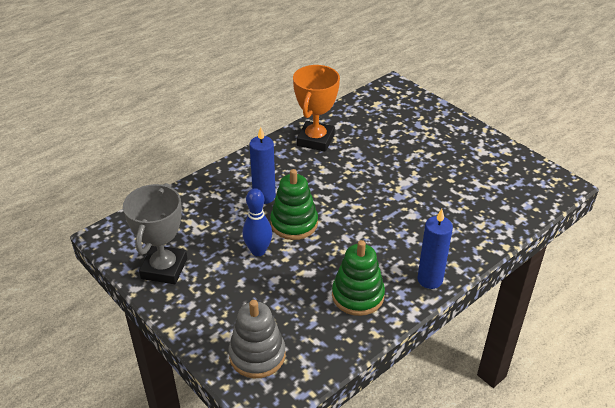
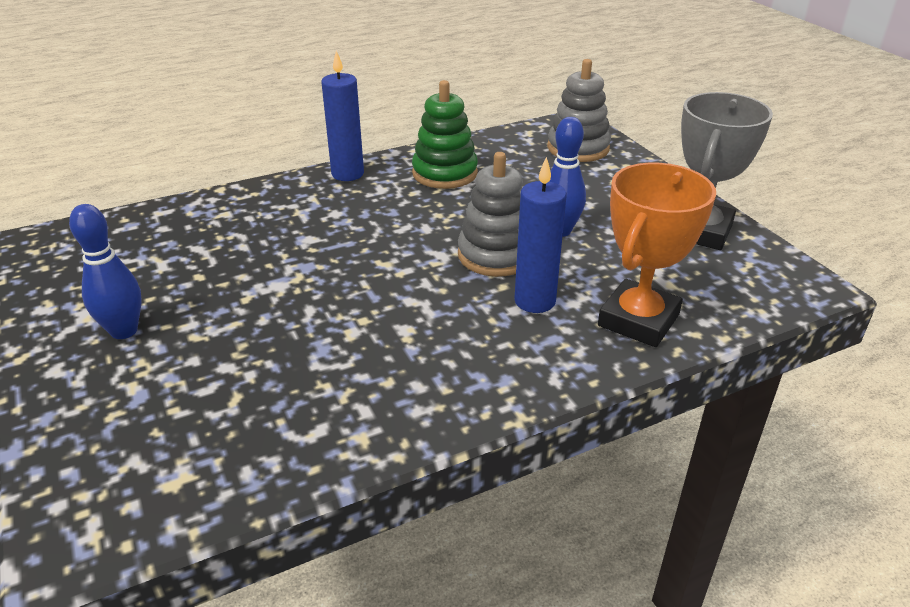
camera: 165 degrees left, 5 degrees down
green stacking toy [270,169,318,240] -> grey stacking toy [458,152,523,277]
orange trophy [293,65,340,152] -> orange trophy moved to [598,163,716,347]
none -> blue bowling pin [69,204,142,339]

